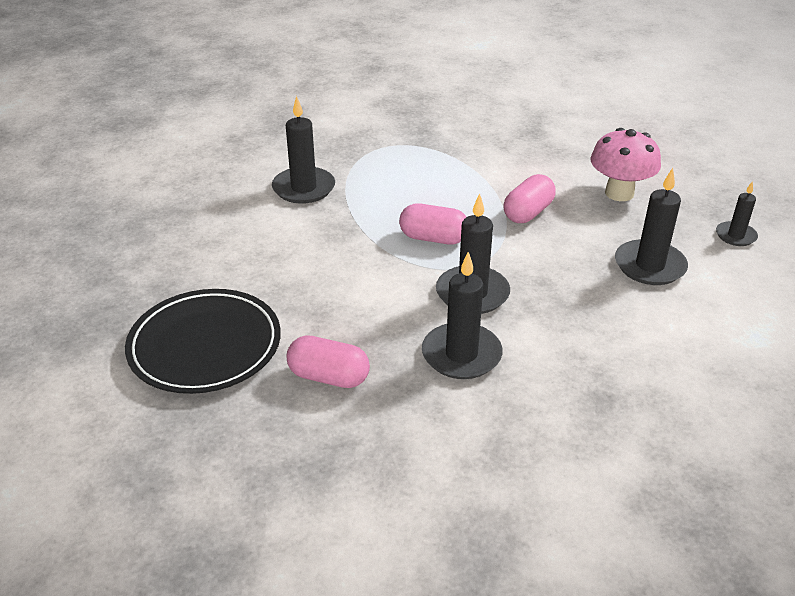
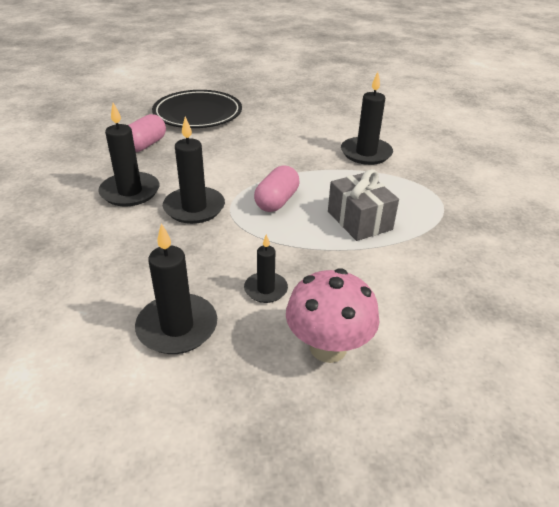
camera: 100 degrees right, 0 degrees up
pink capsule [503,174,556,223] -> none
black candle [716,181,758,246] -> black candle moved to [244,234,288,303]
none -> grey gift [328,169,399,241]

